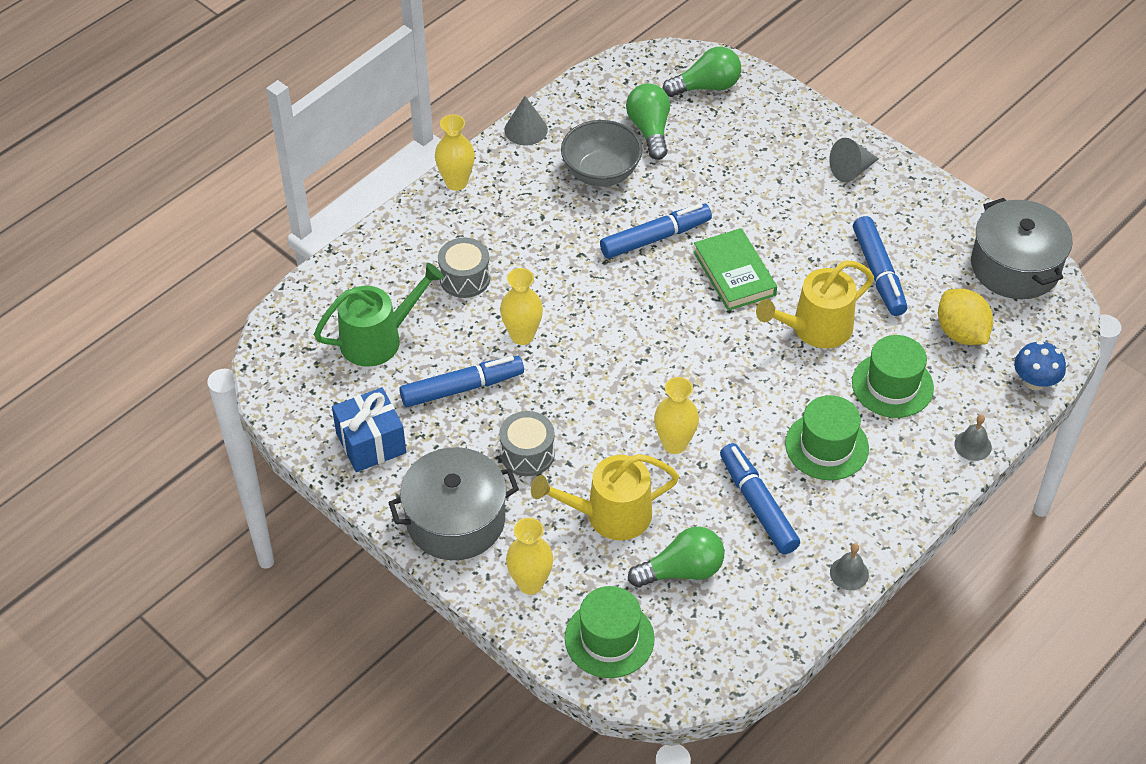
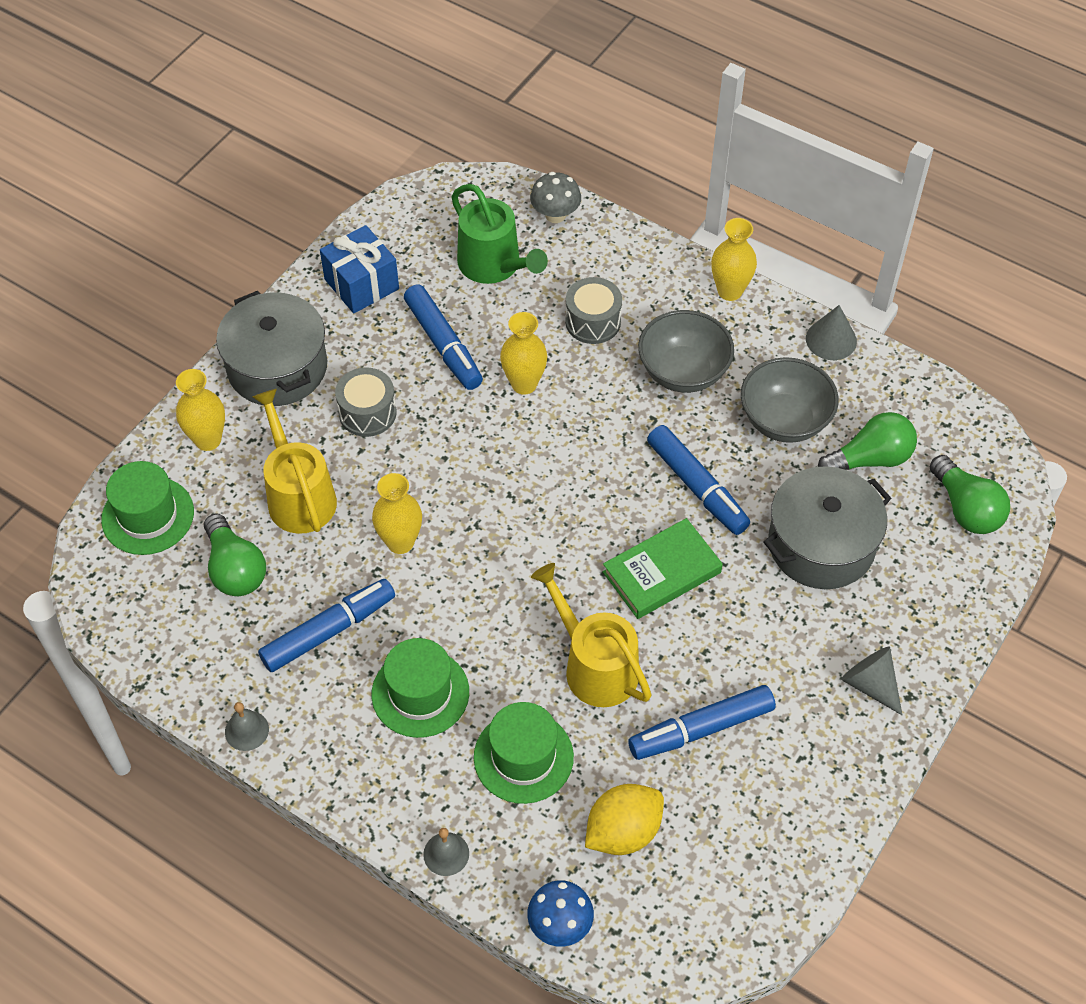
camera: 80 degrees right, 5 degrees up
grey pot [971,198,1073,299] -> grey pot moved to [764,466,892,589]
none -> grey mushroom [530,172,581,223]
none -> grey bowl [638,310,734,393]

